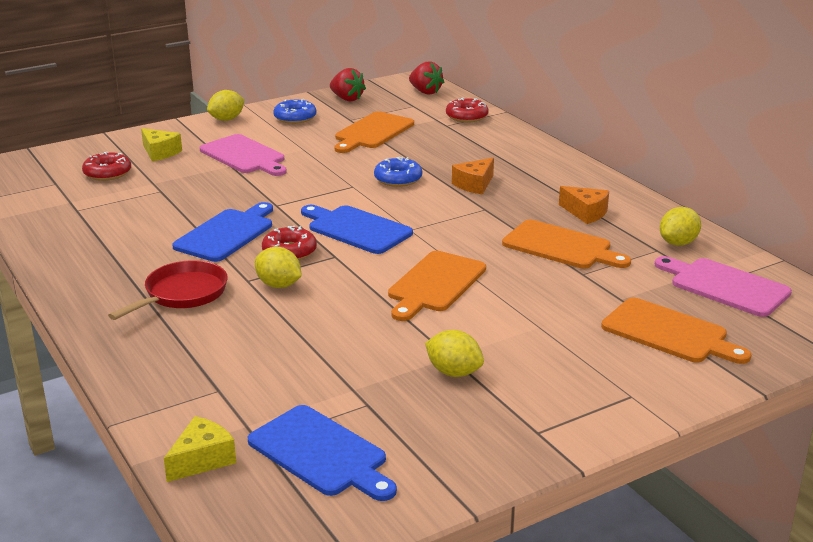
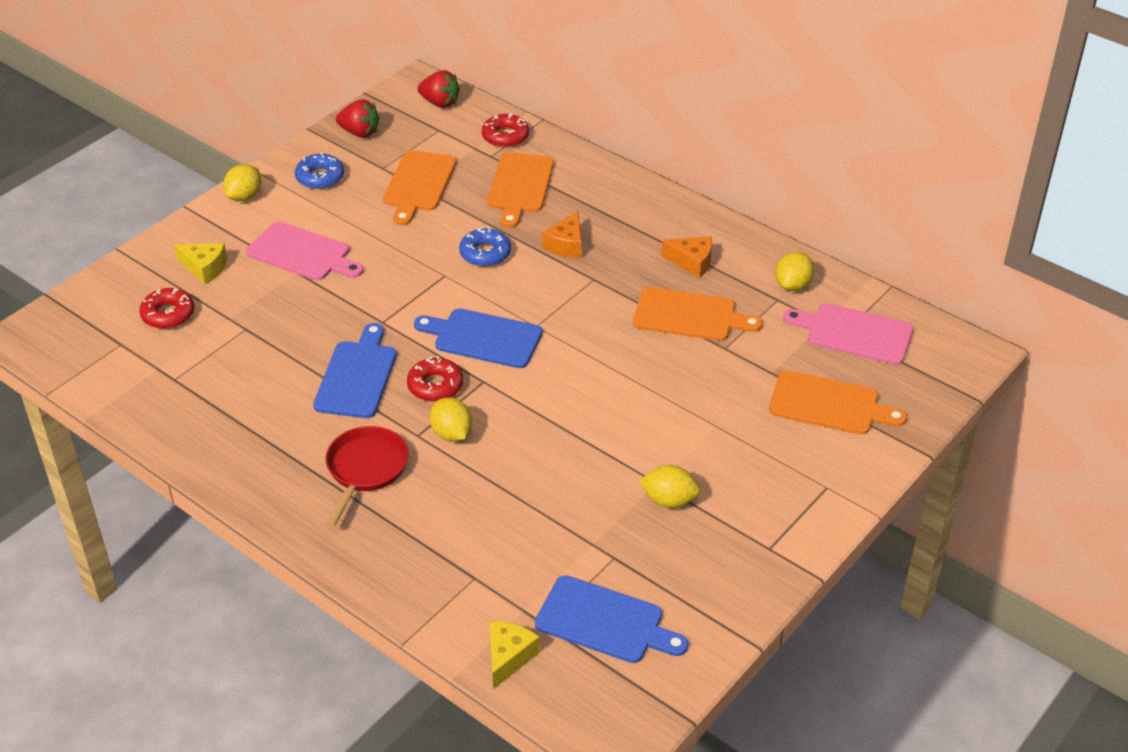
camera: 20 degrees left, 15 degrees up
yellow lemon [255,247,301,288] -> yellow lemon turned 45 degrees clockwise [430,398,472,442]
orange cutting board [388,251,486,321] -> orange cutting board moved to [487,152,554,228]

